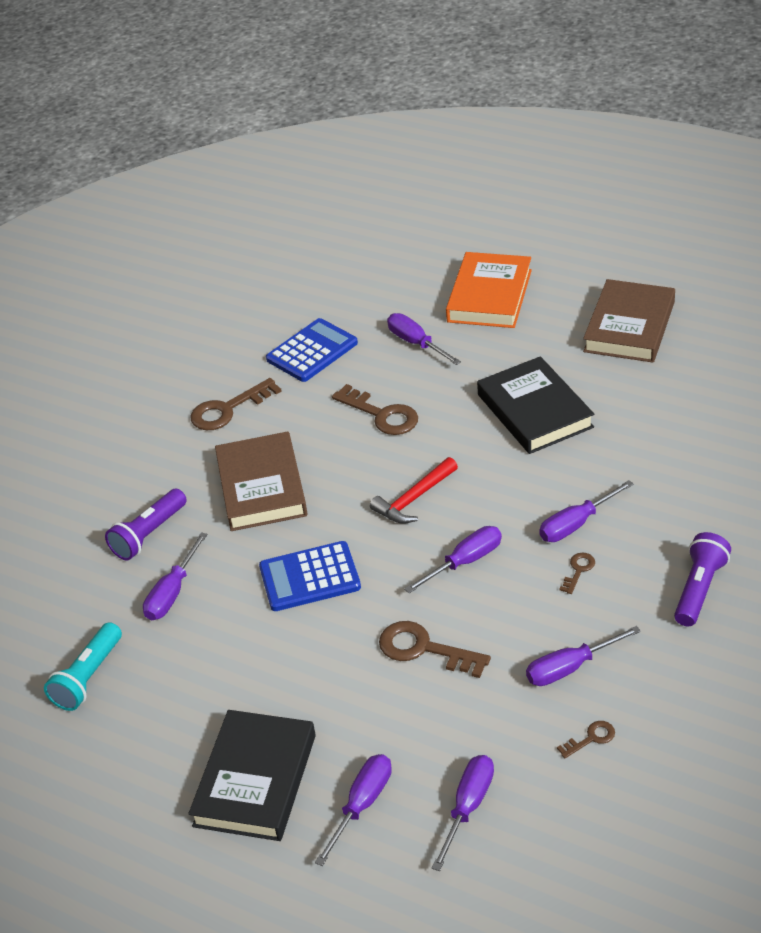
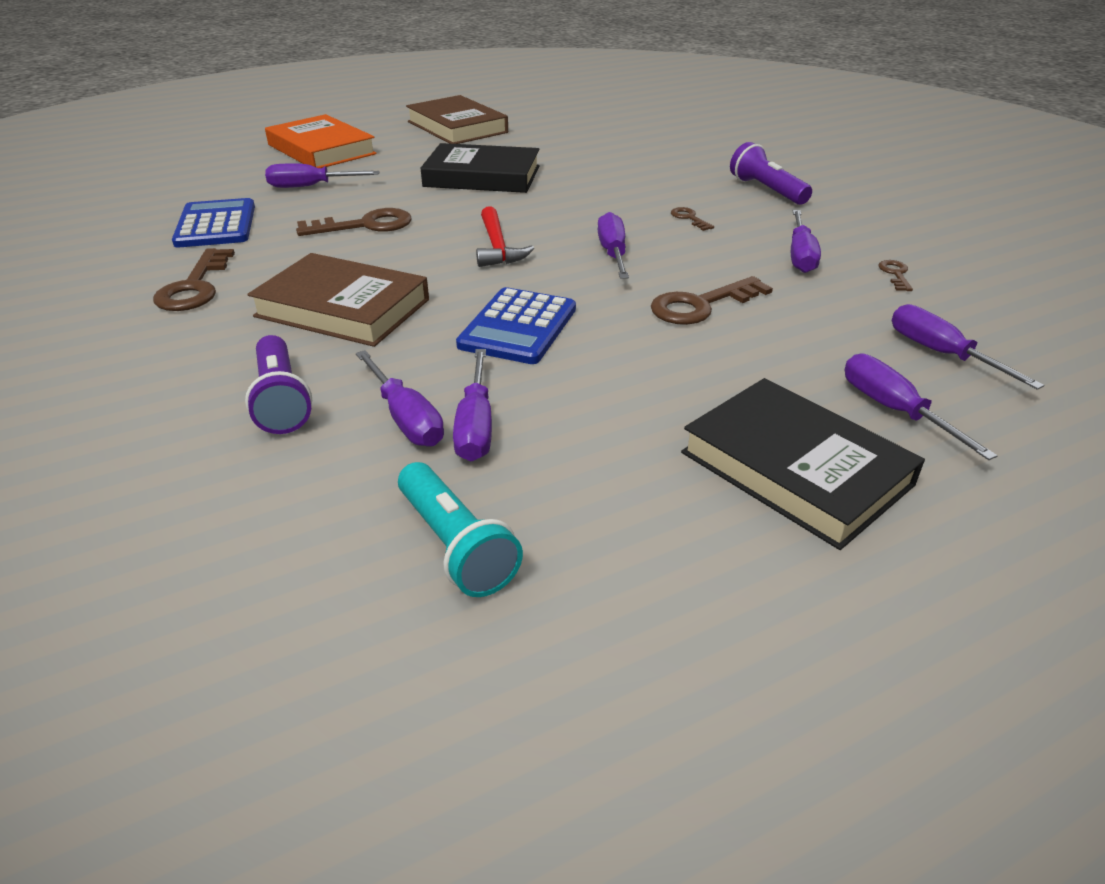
camera: 60 degrees left, 5 degrees down
purple screwdriver [539,480,634,542] -> purple screwdriver moved to [453,349,492,461]

